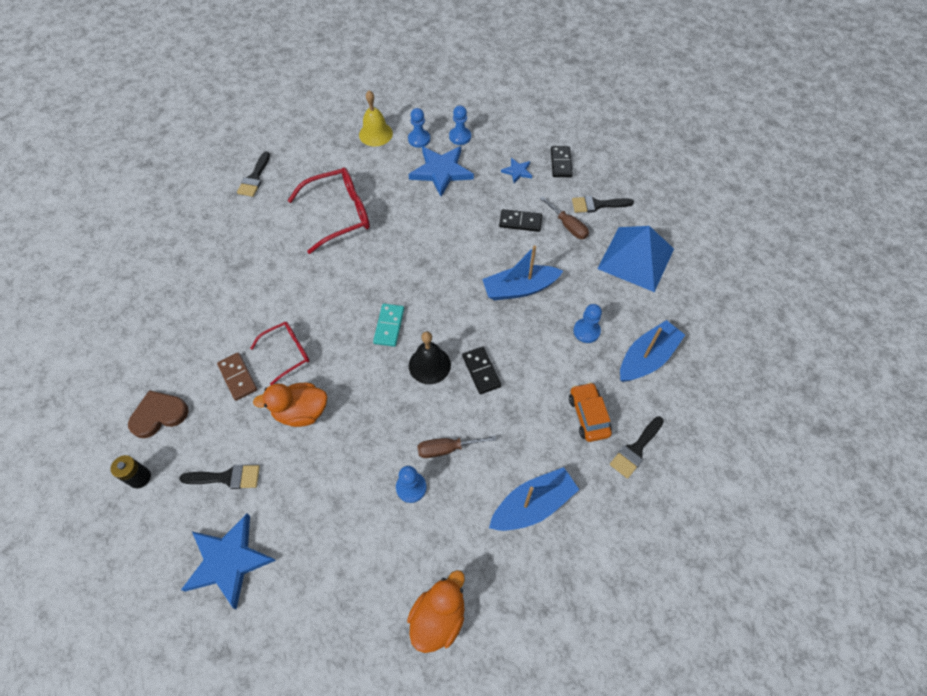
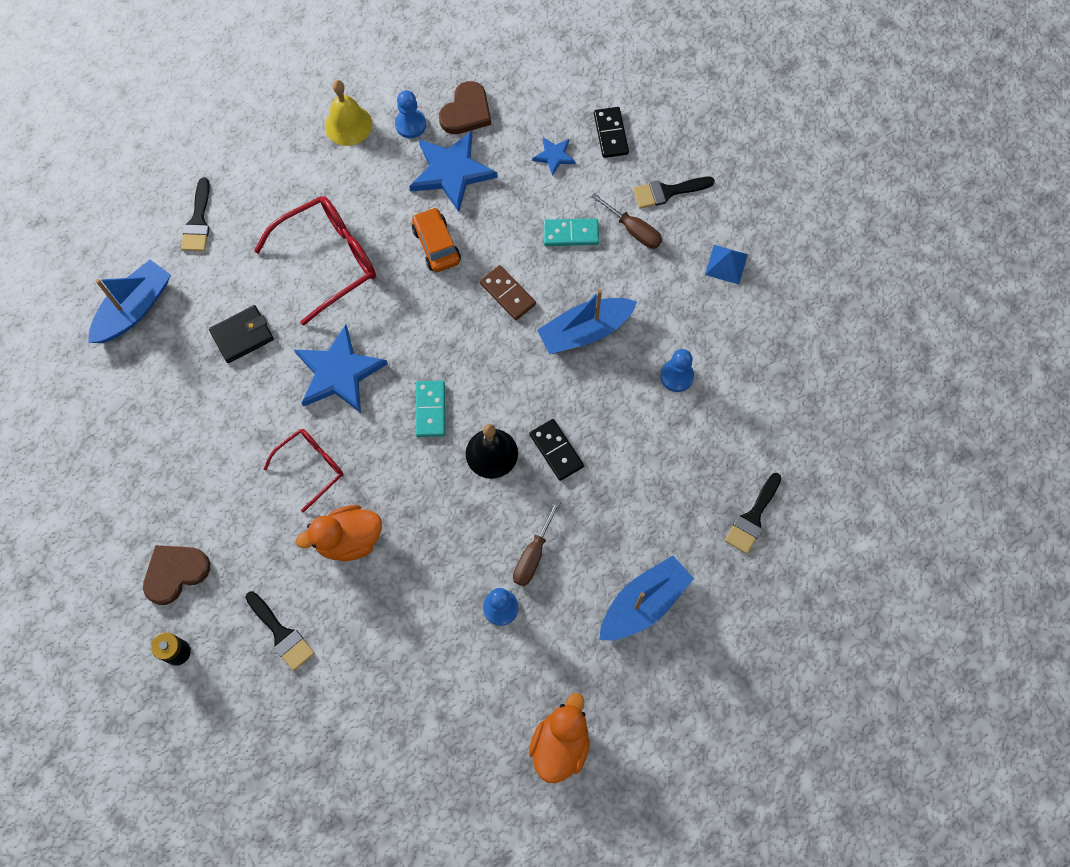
camera: 10 degrees left, 10 degrees up
black brush [179,465,260,489] -> black brush turned 60 degrees clockwise [245,591,315,671]
blue star [181,514,276,609] -> blue star moved to [294,325,388,413]
brown domino [217,353,257,401] -> brown domino moved to [480,265,536,320]
brown screwdriver [417,435,496,458] -> brown screwdriver turned 45 degrees counterclockwise [513,499,561,586]
blue pawn [449,105,471,145] -> brown heart [439,81,491,134]
black domino [499,209,543,232] -> turquoise domino [543,218,599,246]
orange car [569,382,612,442] -> orange car moved to [412,207,461,272]
blue pyramid [597,226,674,292] -> blue pyramid [705,245,748,284], size x0.46
blue boat [620,320,685,382] -> blue boat moved to [89,260,171,343]
none -> black wallet [209,305,274,363]

